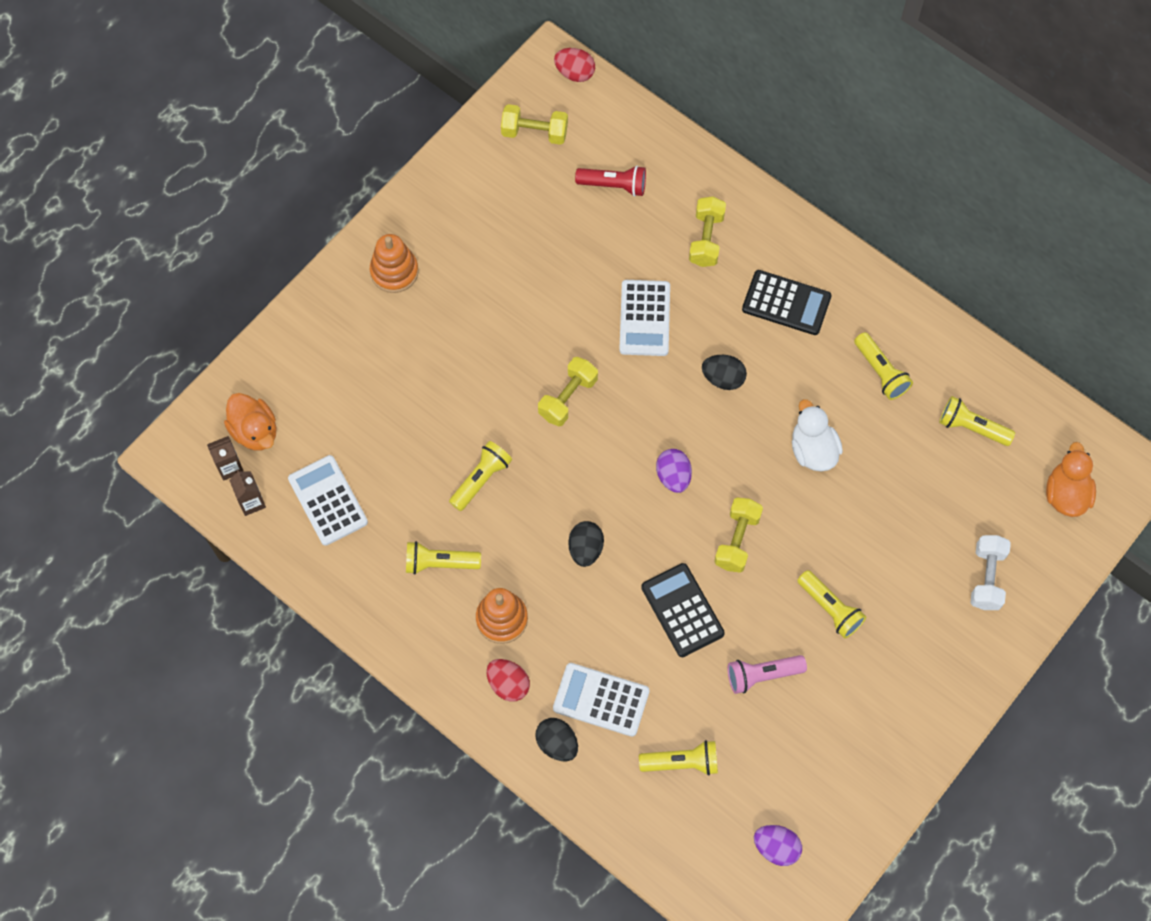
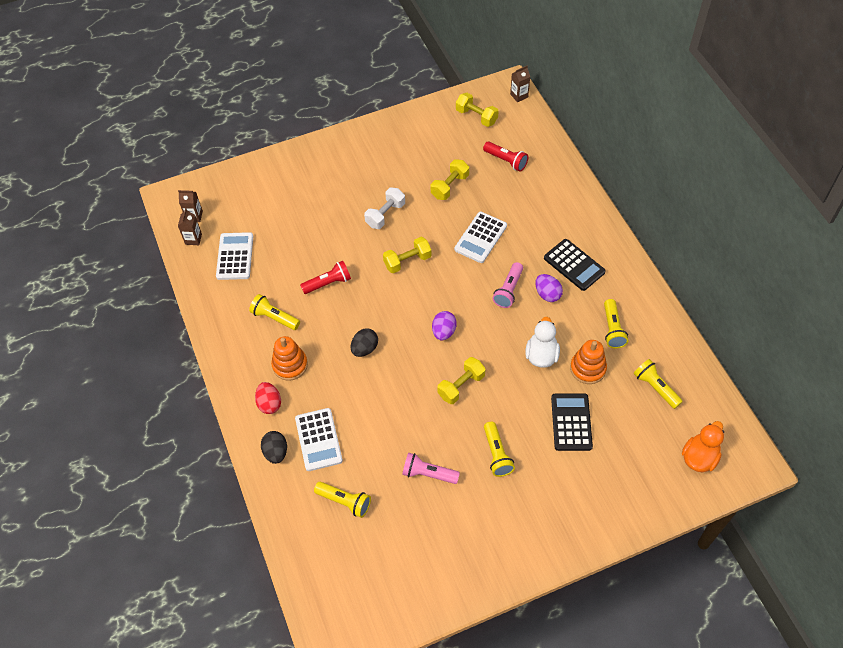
camera: 30 degrees right, 10 degrees down
orange duck [224,393,277,451] -> none
orange stacking toy [370,234,419,293] -> orange stacking toy moved to [570,340,607,384]
yellow flashlight [449,441,512,511] -> red flashlight [300,261,351,294]
white calculator [553,663,650,737] -> white calculator turned 150 degrees counterclockwise [295,408,343,471]
red egg [554,48,595,82] -> brown carton [510,66,530,102]
black calculator [641,563,725,657] -> black calculator moved to [551,393,593,451]
yellow dumbbell [689,196,726,267] -> yellow dumbbell moved to [431,159,469,200]
black egg [702,355,747,390] -> pink flashlight [492,262,523,308]
purple egg [754,825,802,866] -> purple egg moved to [535,274,563,302]
white dumbbell [970,535,1011,610] -> white dumbbell moved to [364,188,405,229]

